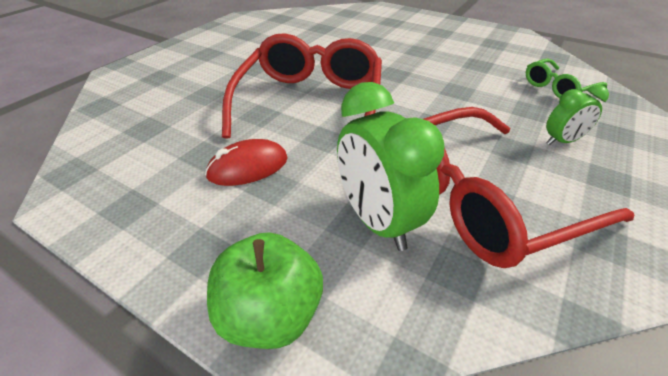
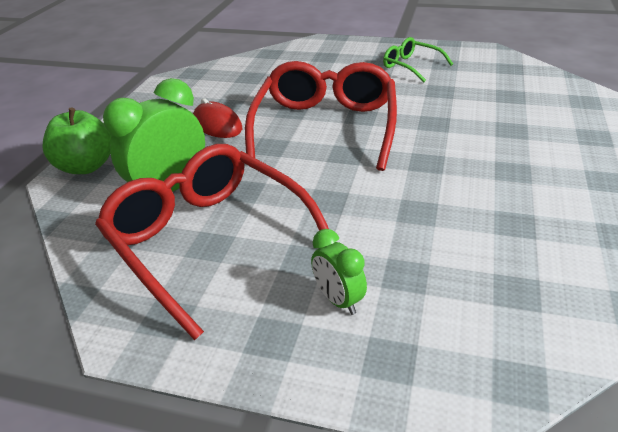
camera: 75 degrees right, 5 degrees down
red glasses [222,33,382,139] -> red glasses turned 75 degrees counterclockwise [245,61,397,171]
green glasses [526,59,607,98] -> green glasses moved to [383,37,453,82]

